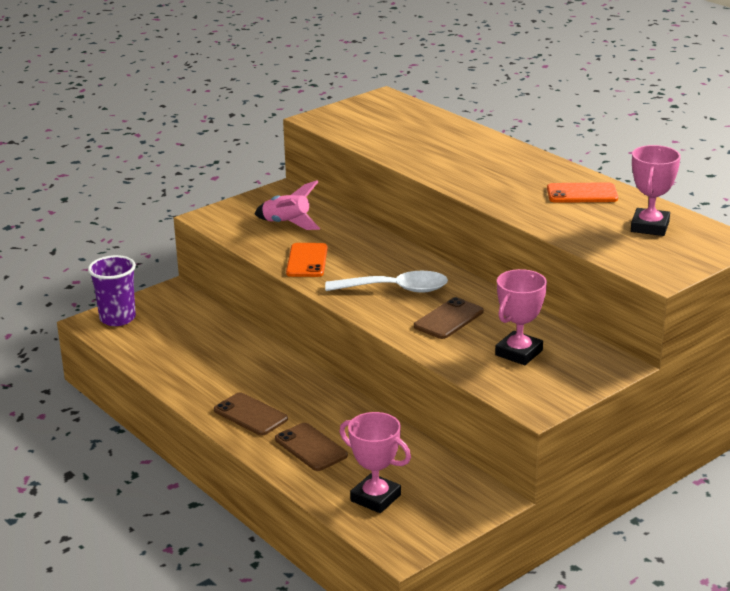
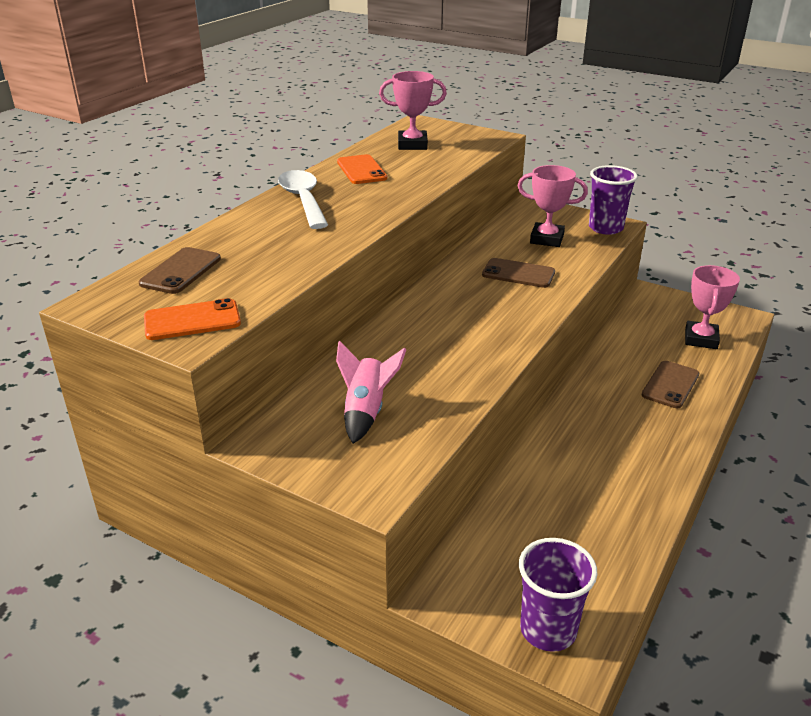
camera: 110 degrees left, 5 degrees up
brown phone [214,392,288,435] -> brown phone moved to [139,247,221,294]
orange phone [286,243,328,277] -> orange phone moved to [144,298,241,340]
white spoon [325,271,448,293] -> white spoon moved to [278,170,328,229]
none -> purple cup [589,165,638,235]

